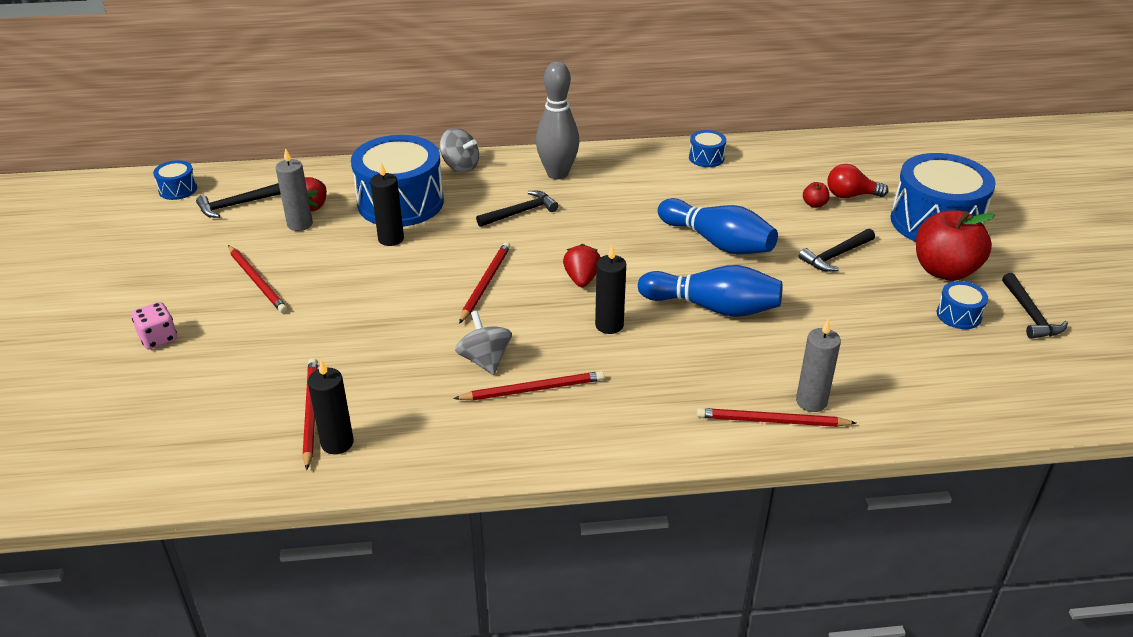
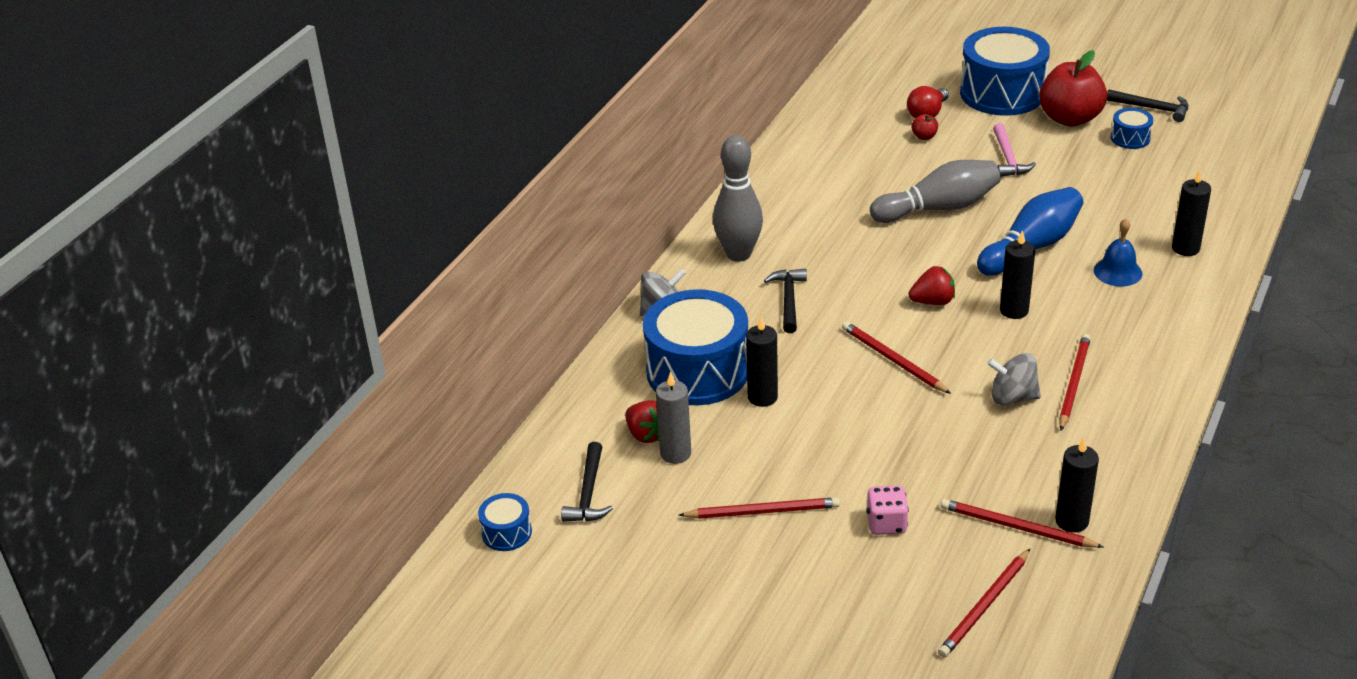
camera: 55 degrees left, 0 degrees up
pink dice [132,302,177,349] -> pink dice moved to [866,486,909,535]
red strawberry [563,244,601,287] -> red strawberry turned 135 degrees clockwise [909,266,955,305]
blue bowling pin [658,198,778,254] -> grey bowling pin [870,160,1001,223]
blue drum [689,130,726,167] -> none
red pencil [697,408,856,427] -> red pencil moved to [938,549,1030,658]
grey candle [796,319,841,412] -> black candle [1172,170,1211,256]
black hammer [799,229,875,272] -> pink hammer [993,123,1036,177]
none -> blue bell [1094,218,1142,287]

